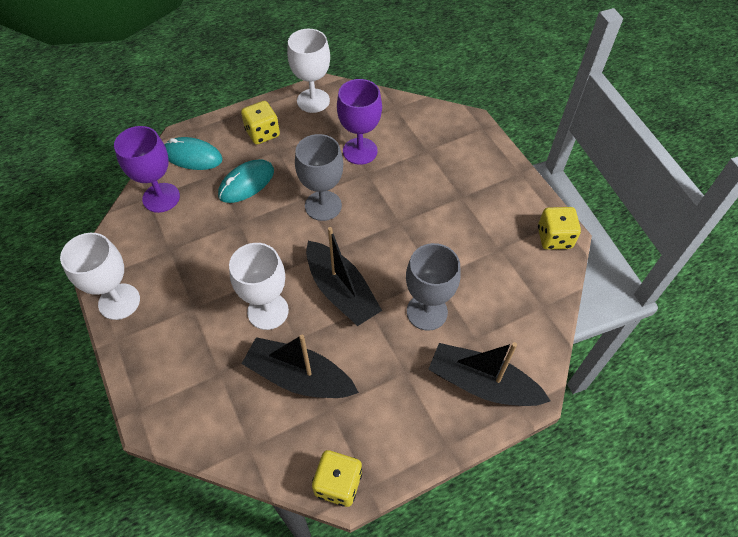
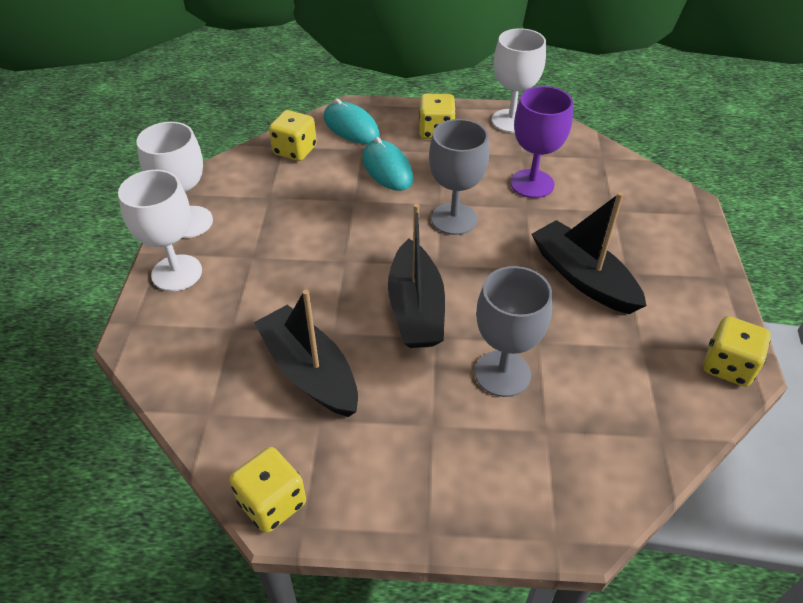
camera: 30 degrees right, 10 degrees down
purple goblet [114,126,180,213] -> yellow dice [269,110,317,161]
turquoise mouse [218,159,274,203] -> turquoise mouse turned 75 degrees clockwise [362,137,414,191]
white goblet [229,243,289,330] -> white goblet moved to [118,170,202,291]
black boat [428,342,551,406] -> black boat moved to [532,192,647,314]

